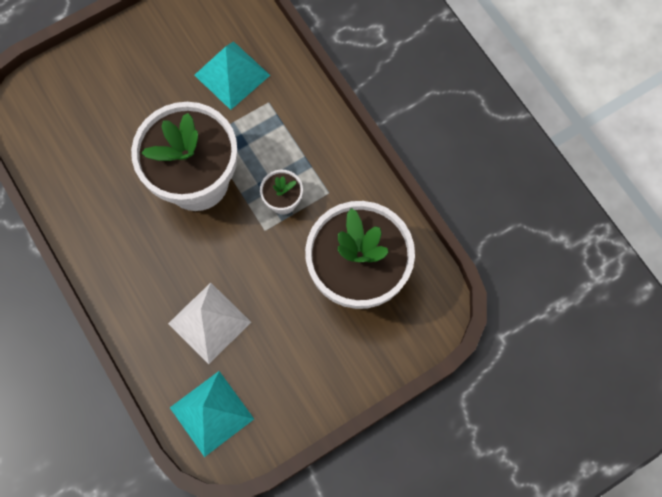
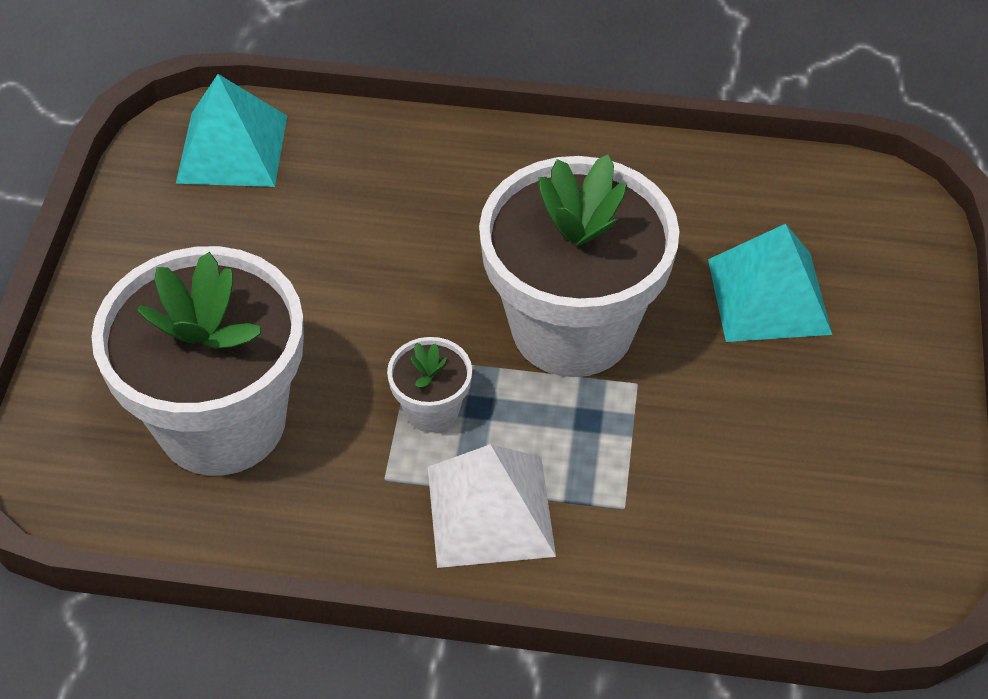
camera: 130 degrees right, 20 degrees down
white pyramid [168,283,251,364] -> white pyramid moved to [428,444,556,568]
turquoise pyramid [194,41,270,110] -> turquoise pyramid moved to [708,224,832,342]

